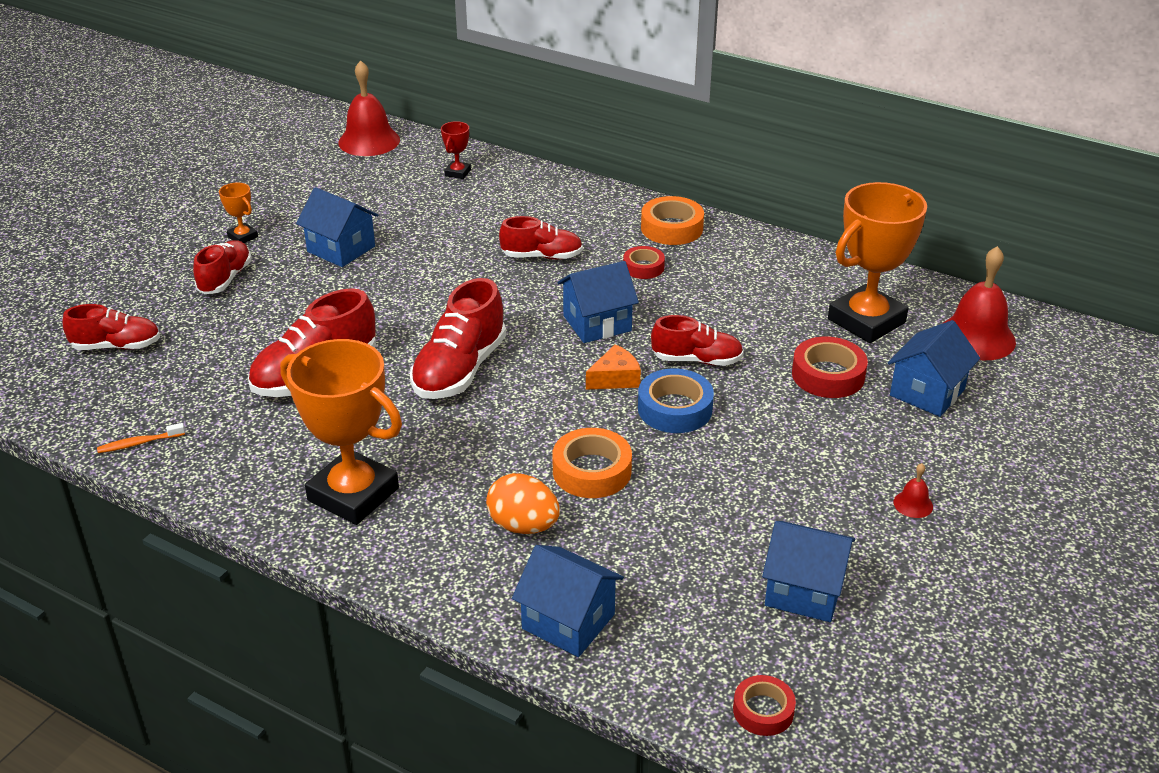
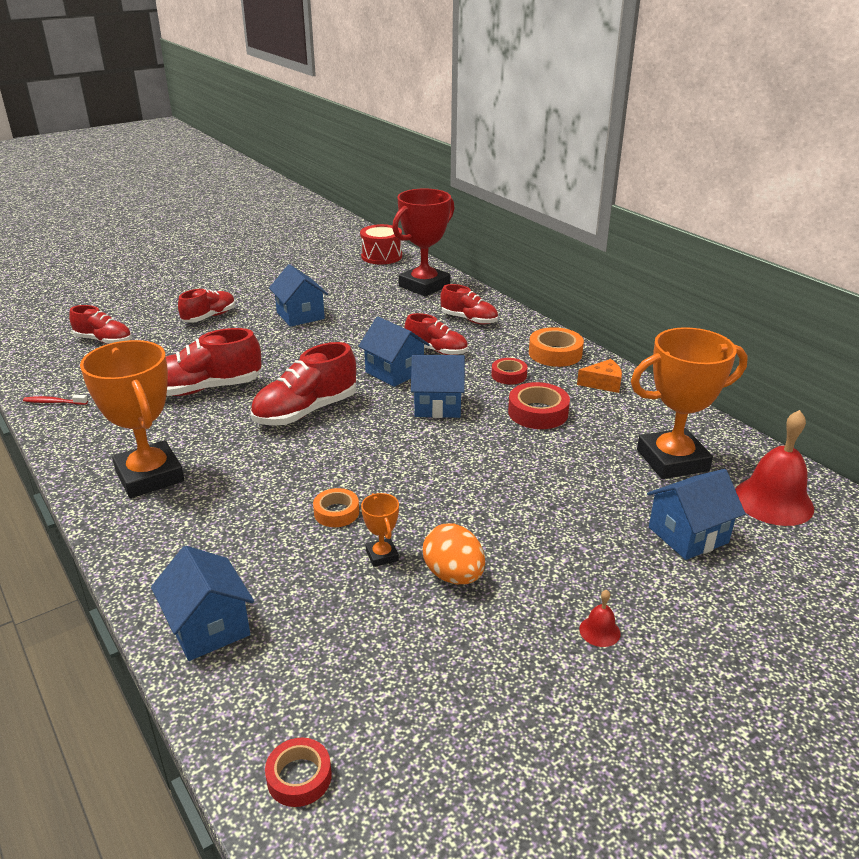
camera: 25 degrees right, 5 degrees down
orange toothbrush [97,423,185,453] -> red toothbrush [23,395,88,405]
orange trophy [219,183,258,243] -> orange trophy moved to [361,493,399,567]
red bell [338,60,400,156] -> red drum [360,224,402,264]
red trophy [441,121,471,179] -> red trophy [392,189,455,296], size x2.32
orange egg [486,473,560,534] -> orange egg moved to [422,523,485,584]
orange tape [552,428,632,498] -> orange tape [313,488,359,527], size x0.64
orange cheese [586,344,641,390] -> orange cheese moved to [577,359,622,393]
blue tape [638,368,714,433] -> none
red shoe [651,315,743,366] -> red shoe moved to [440,284,498,324]
blue house [762,521,855,622] -> blue house moved to [358,317,430,387]
red tape [792,336,868,398] -> red tape moved to [508,382,570,429]

